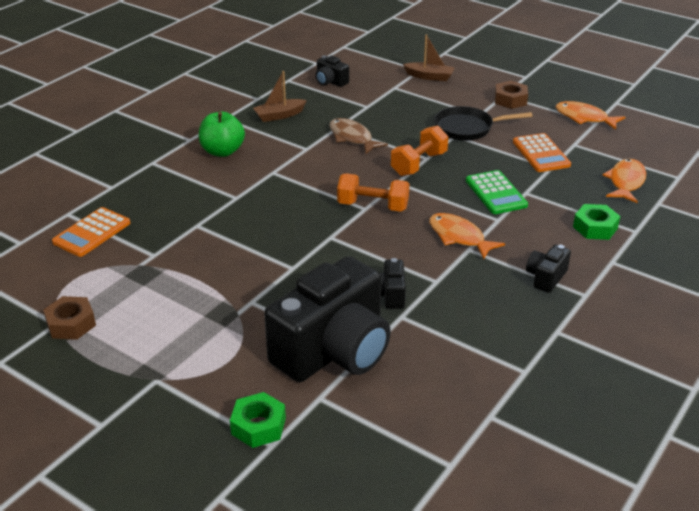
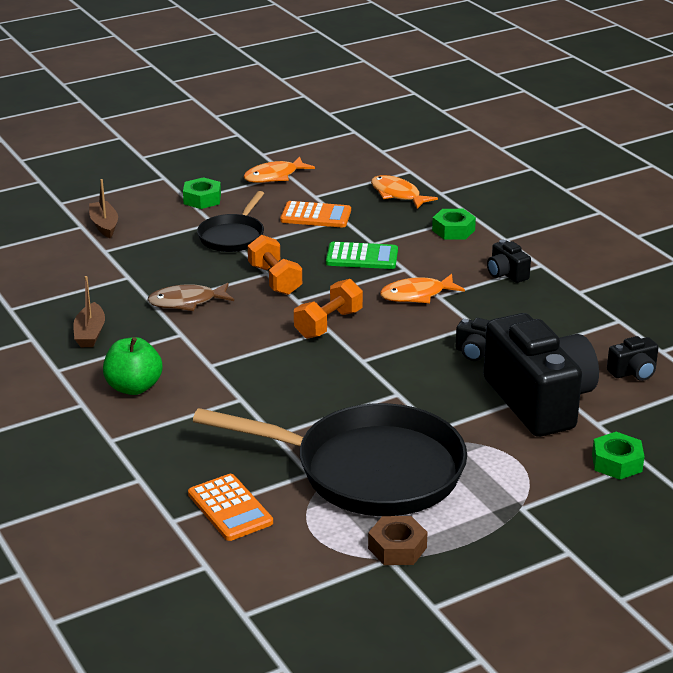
camera: 65 degrees left, 5 degrees down
black camera [315,55,349,87] -> black camera moved to [607,336,659,381]
brown boat [403,34,455,81] -> brown boat turned 60 degrees counterclockwise [89,179,118,238]
brown nut [495,81,528,109] -> green nut [183,177,221,209]
none -> black pan [193,403,467,516]

